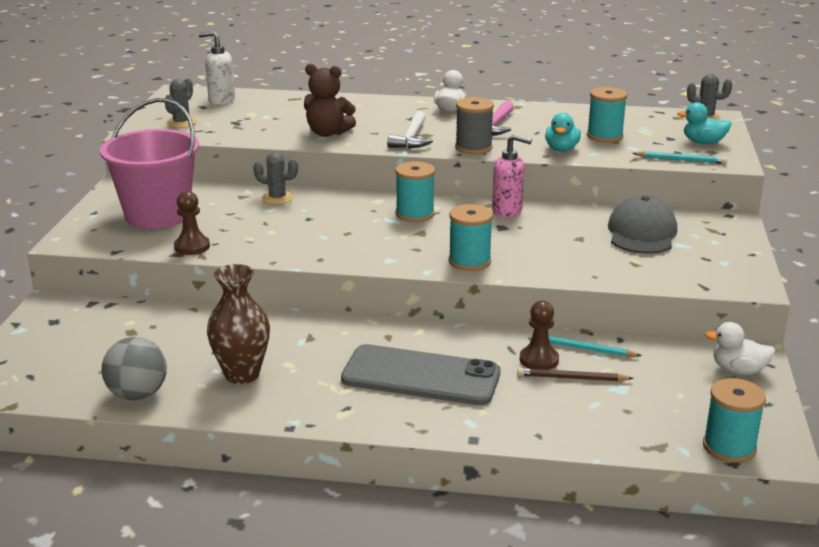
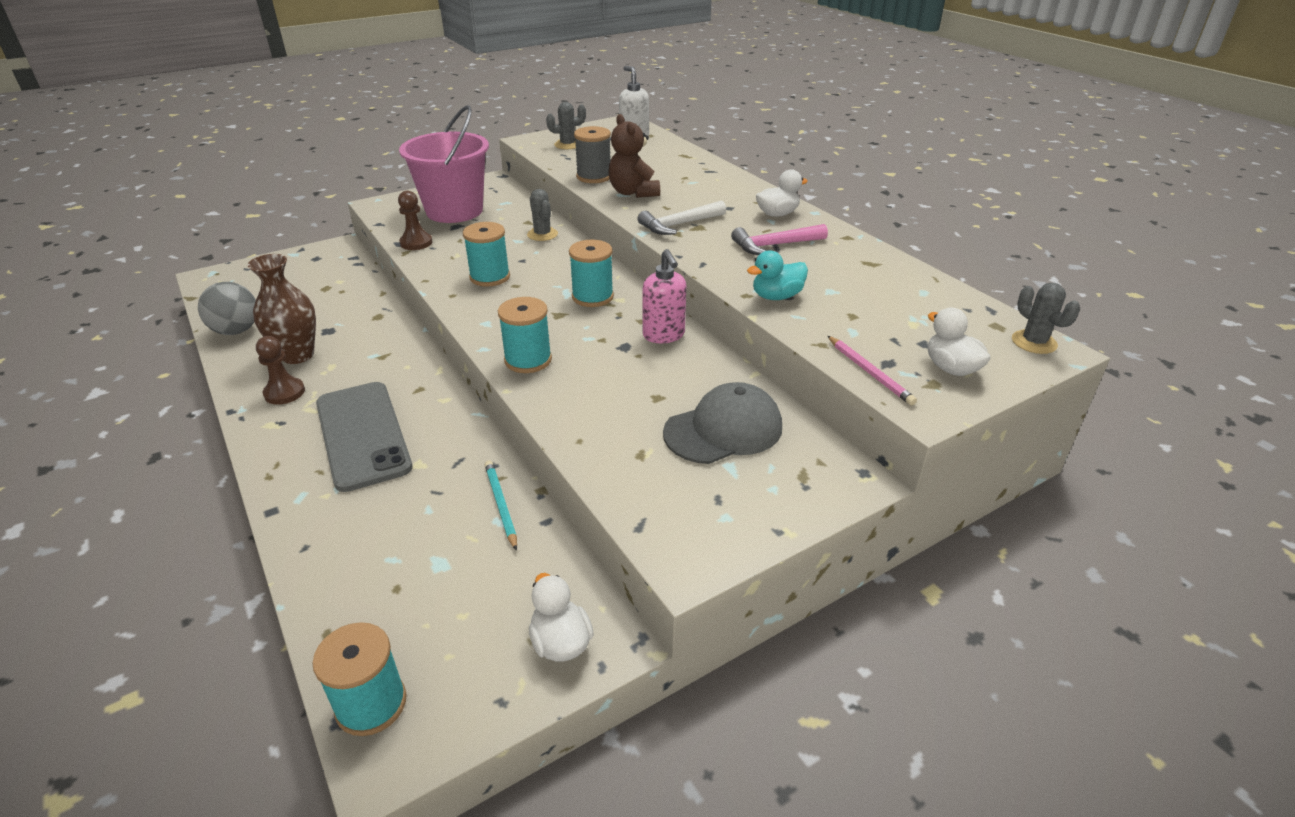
camera: 50 degrees right, 10 degrees up
grey spool [455,97,494,154] -> grey spool moved to [574,126,611,183]
brown pencil [518,368,634,381] -> none
brown pawn [520,301,559,370] -> brown pawn moved to [256,336,305,405]
turquoise spool [587,87,627,142] -> turquoise spool moved to [463,222,510,287]
turquoise pencil [632,151,727,164] -> pink pencil [828,336,917,405]
turquoise duck [677,102,732,144] -> white duck [928,308,991,376]

